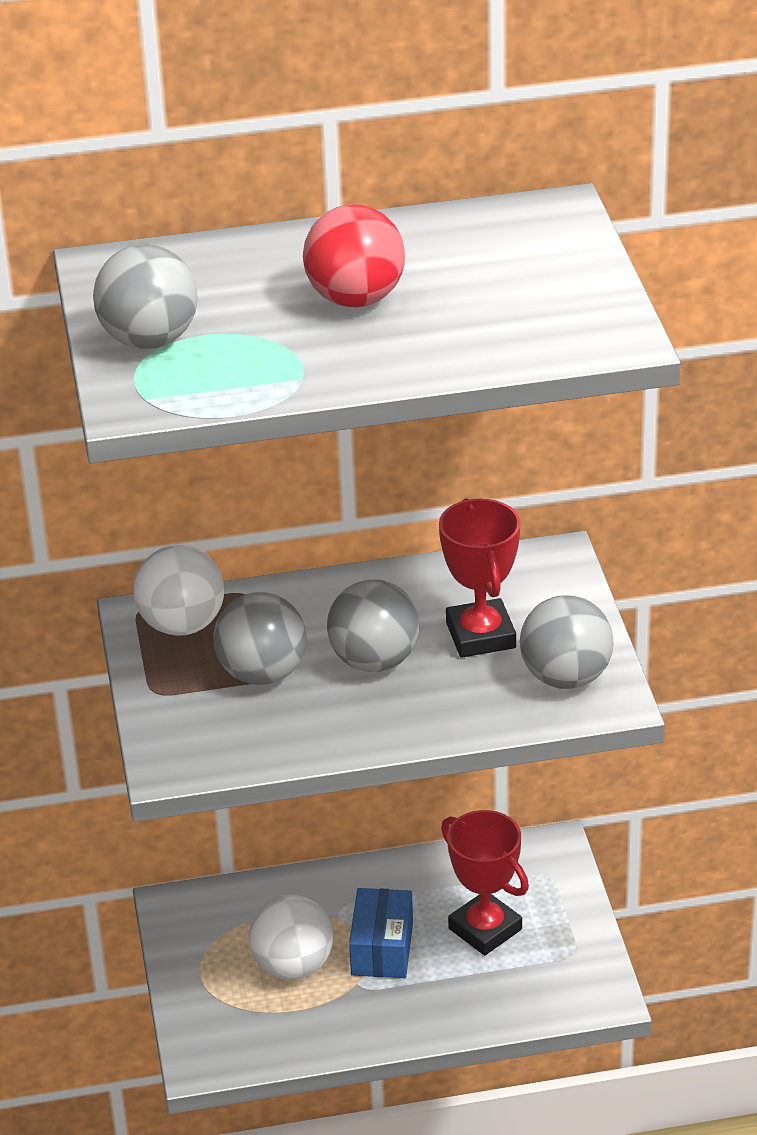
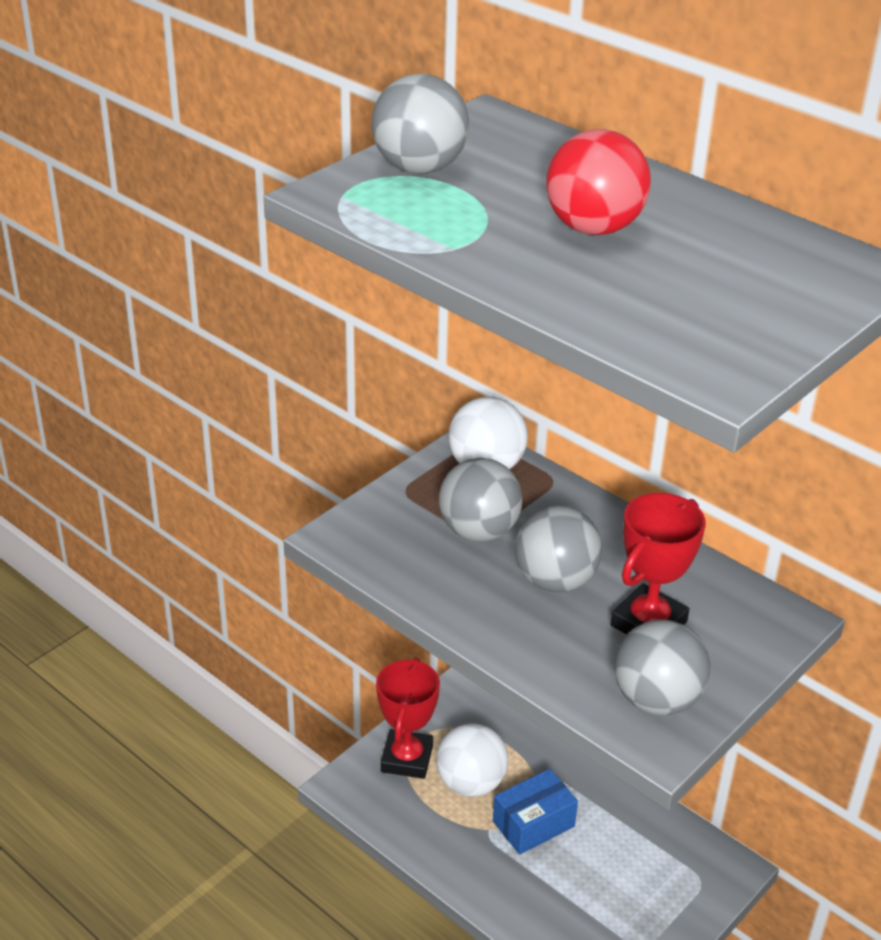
camera: 50 degrees right, 0 degrees up
red trophy [441,810,529,955] -> red trophy moved to [376,657,440,779]

